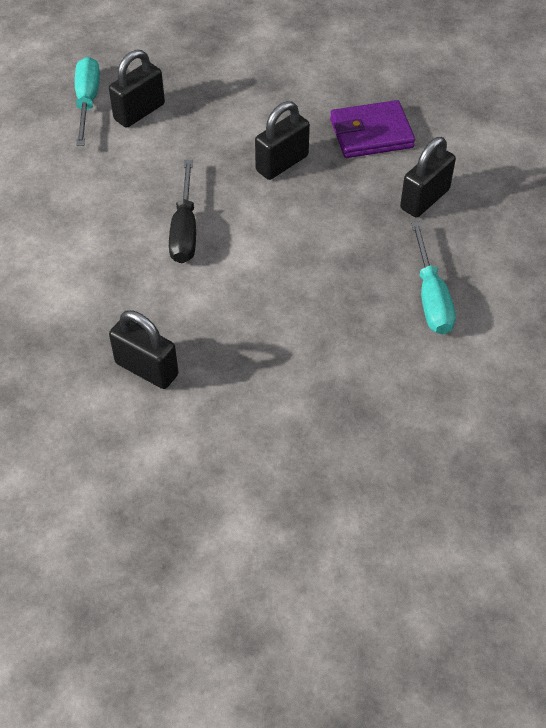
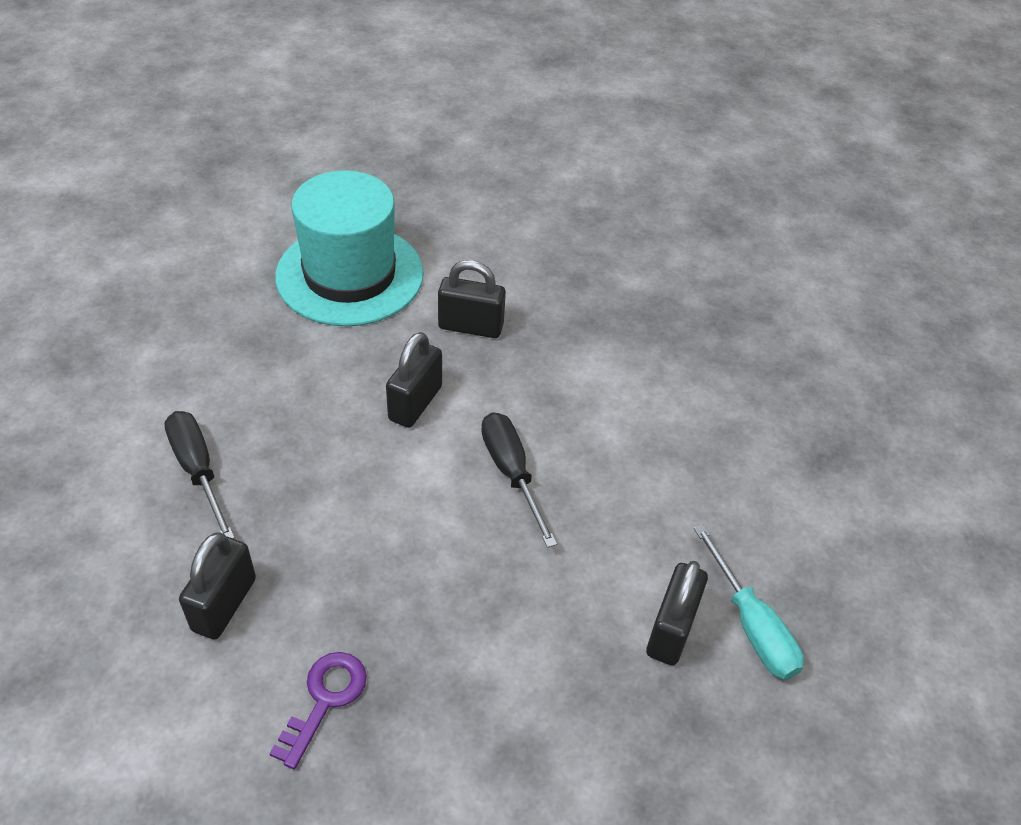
camera: 155 degrees right, 5 degrees down
black padlock [255,101,310,180] -> black padlock moved to [386,332,442,428]
purple wallet [330,100,415,158] -> purple key [269,652,367,769]
turquoise screwdriver [411,221,455,334] -> black screwdriver [164,411,235,539]
none -> turquoise hat [275,170,424,326]

